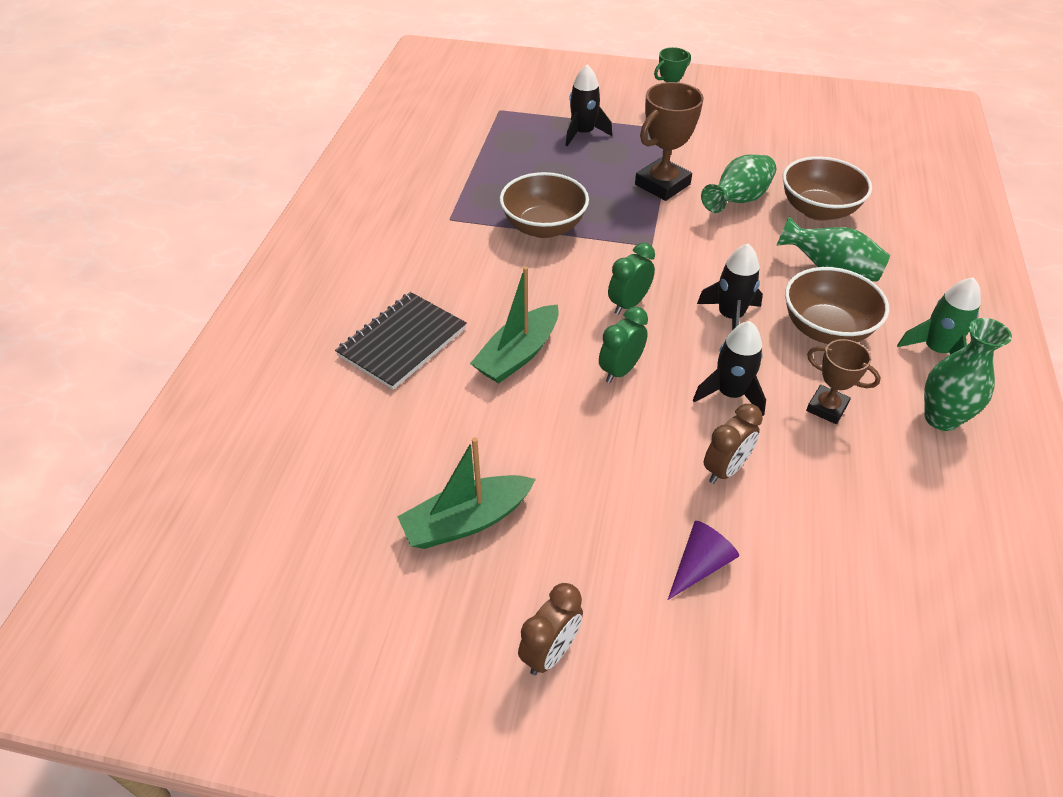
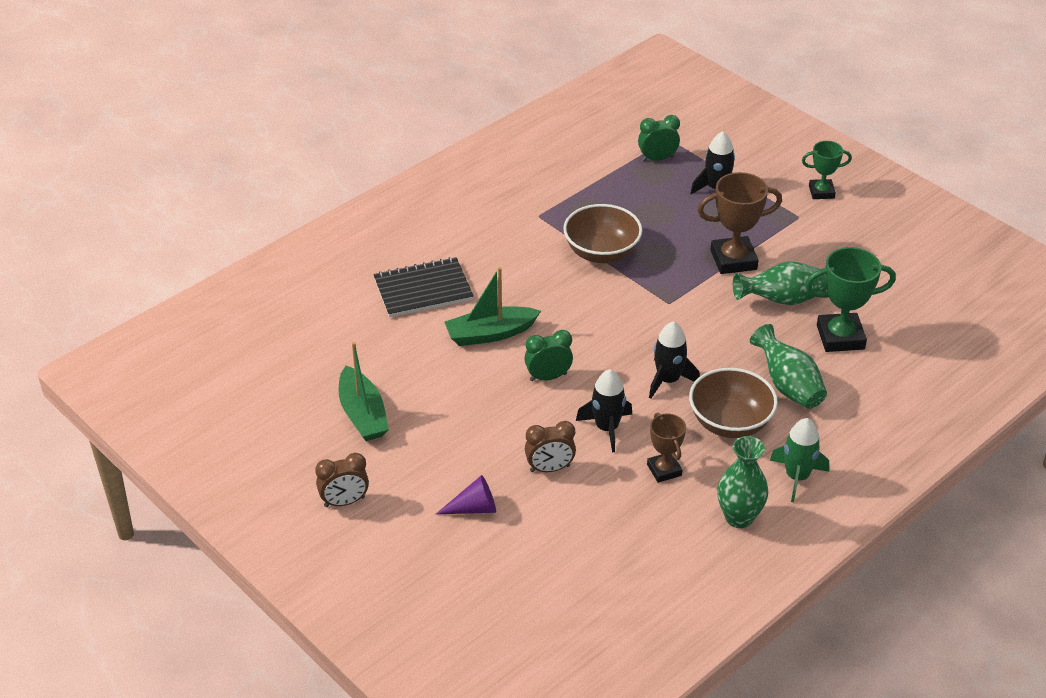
camera: 35 degrees right, 5 degrees down
green boat [397,437,536,549] -> green boat turned 120 degrees counterclockwise [339,342,389,441]
green clock [608,243,655,315] -> green clock moved to [638,115,680,162]
brown bowl [783,156,872,221] -> green trophy [805,247,896,352]

